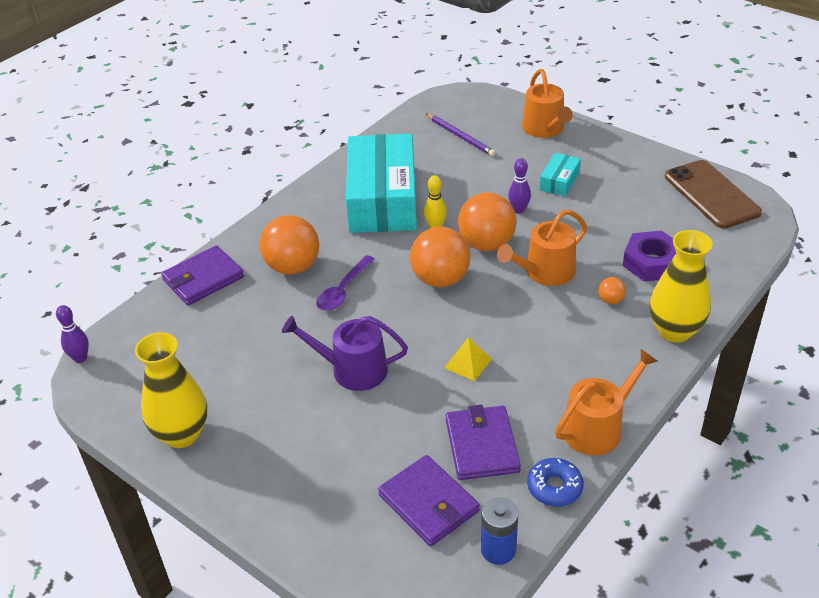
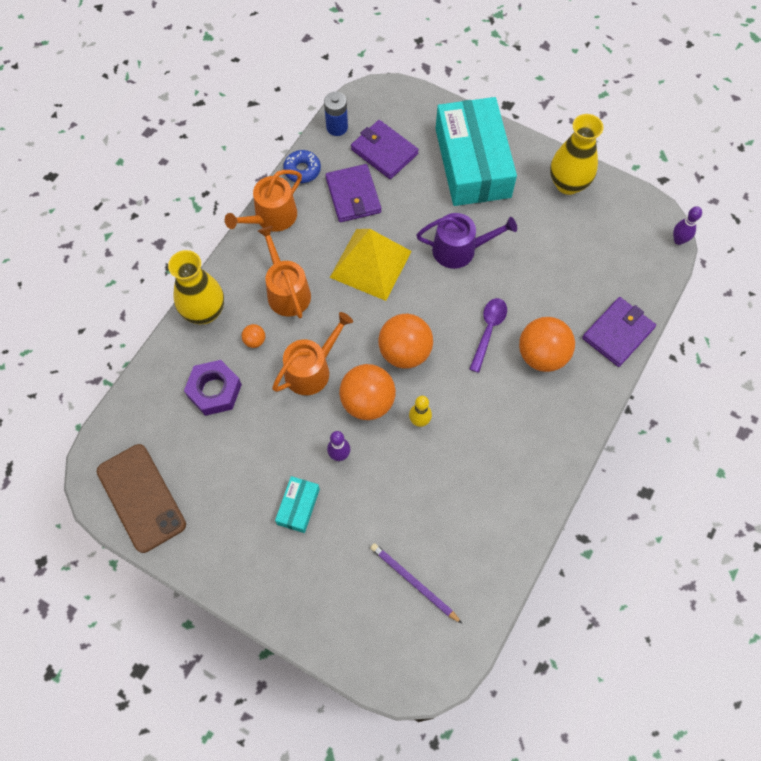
camera: 170 degrees right, 25 degrees up
turquoise box [346,134,417,233] -> turquoise box moved to [436,97,517,206]
yellow pyramid [444,337,492,381] -> yellow pyramid [330,229,412,301], size x2.23
orange watering can [522,69,573,138] -> orange watering can moved to [258,226,311,318]

